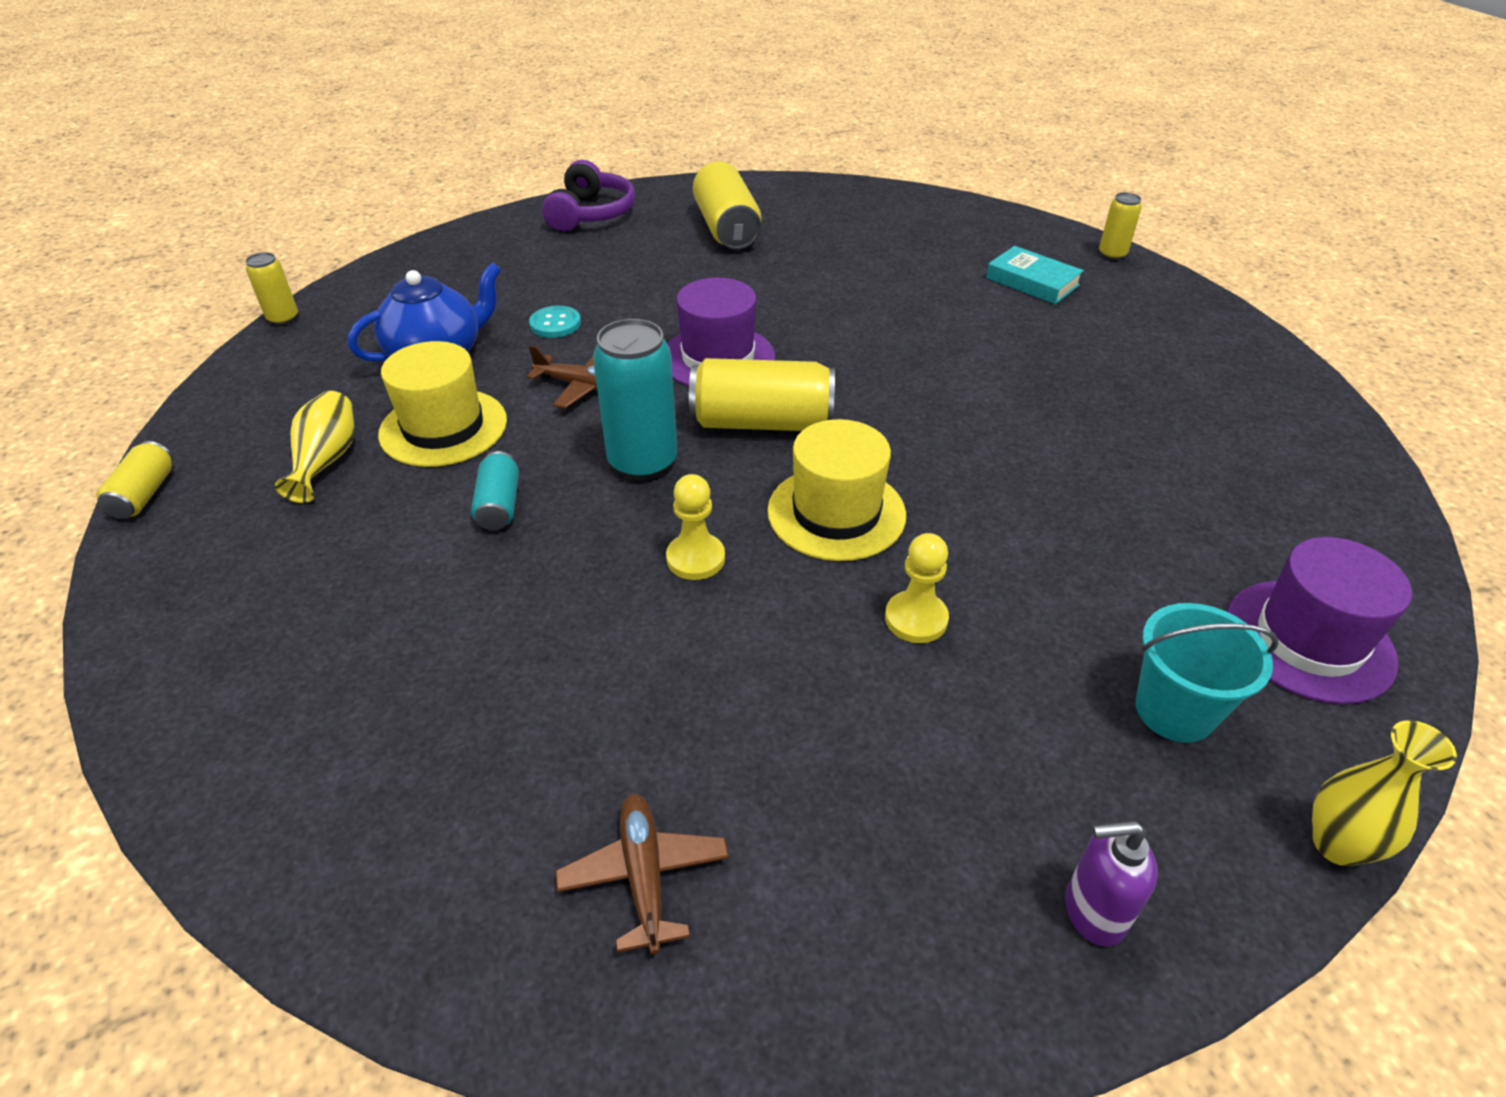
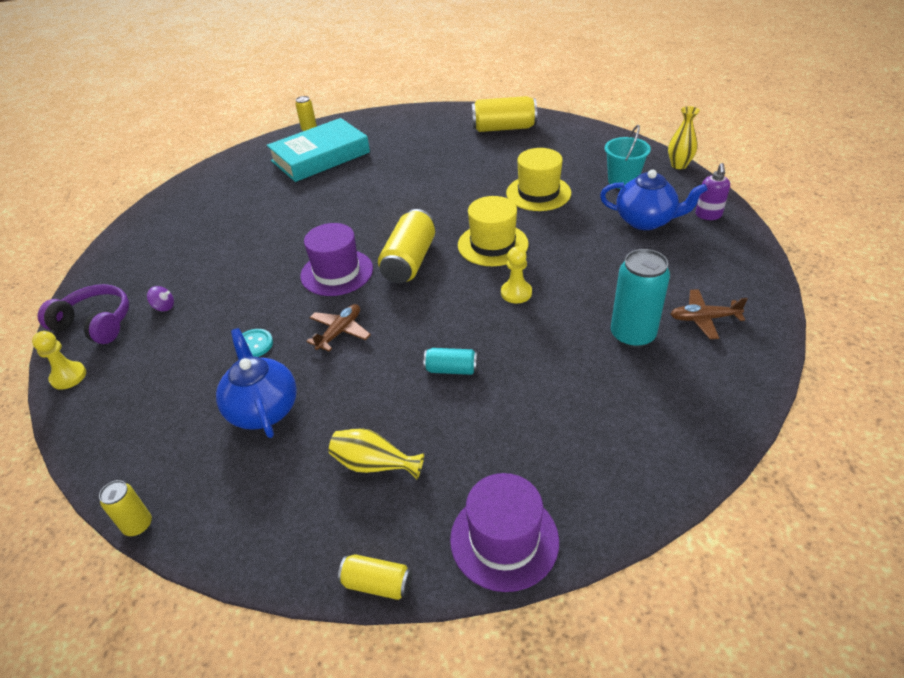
camera: 75 degrees left, 0 degrees up
yellow hat [378,341,507,467] -> yellow hat moved to [506,148,571,211]
turquoise can [593,319,678,480] -> turquoise can moved to [611,249,670,348]
yellow can [693,161,762,250] -> yellow can moved to [472,96,537,132]
yellow pawn [885,533,949,643] -> yellow pawn moved to [32,331,86,390]
turquoise book [986,246,1084,304] -> turquoise book [267,118,370,182], size x1.91
purple hat [1227,537,1412,704] -> purple hat moved to [450,473,559,592]
none -> purple spinning top [147,286,174,311]
none -> blue teapot [600,170,707,230]

